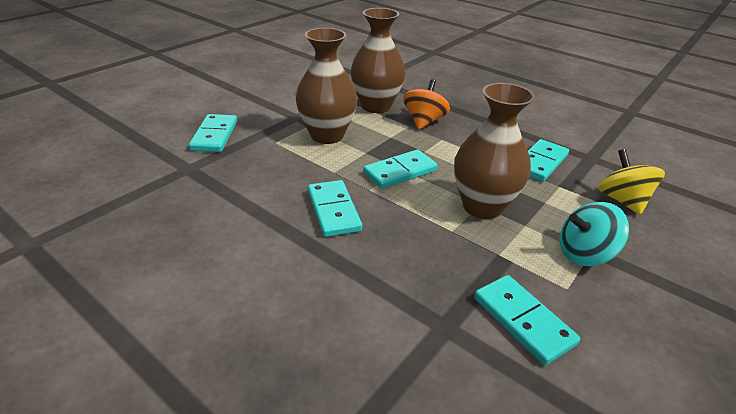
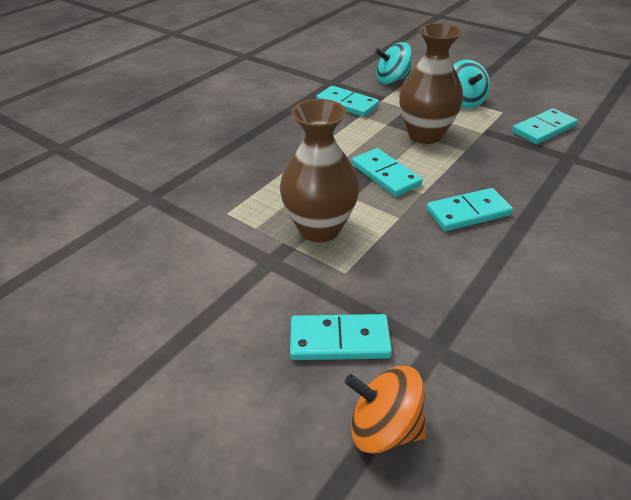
camera: 90 degrees left, 5 degrees up
brown vase [351,8,405,113] -> none
orange spinning top [403,79,450,129] -> orange spinning top moved to [345,366,426,454]
yellow spinning top [598,149,665,215] -> turquoise spinning top [375,42,412,84]

